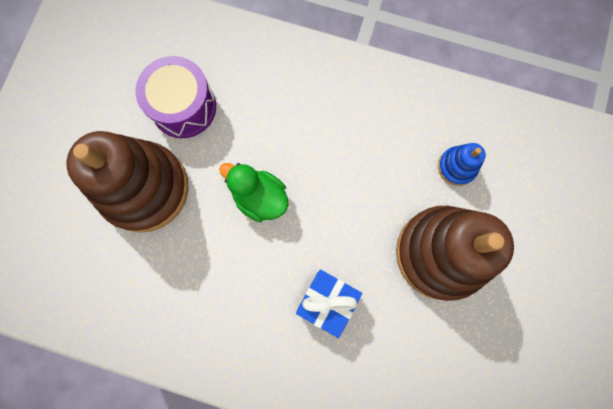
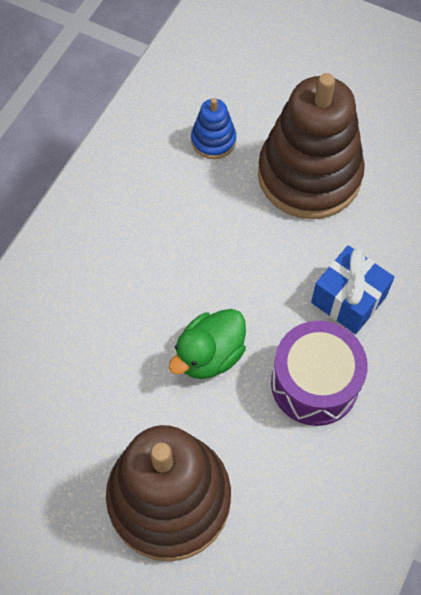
camera: 80 degrees left, 15 degrees down
purple drum [136,56,216,138] -> purple drum moved to [271,321,368,426]

